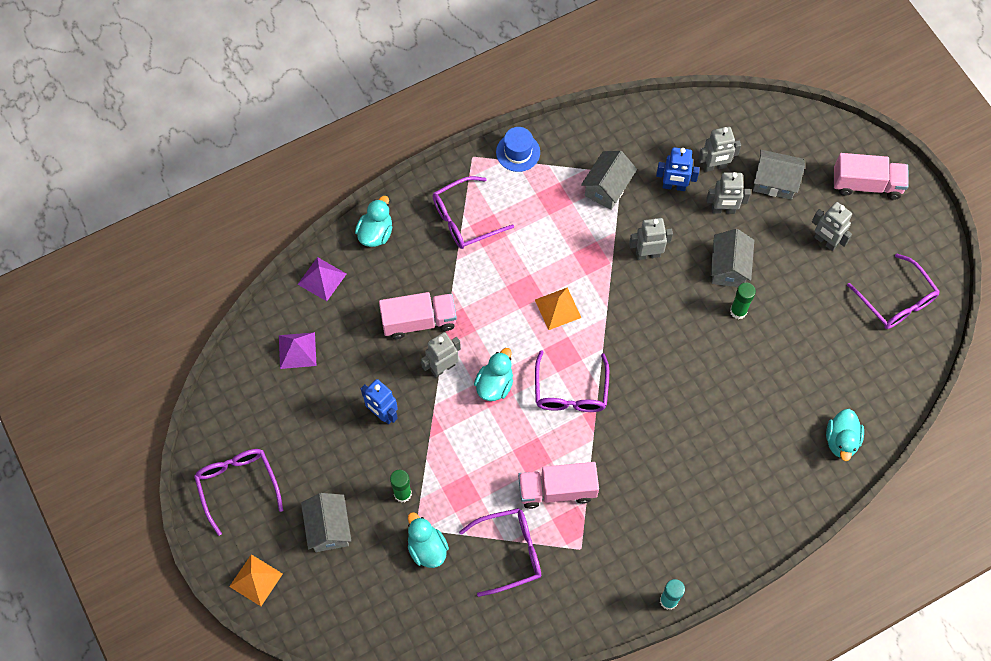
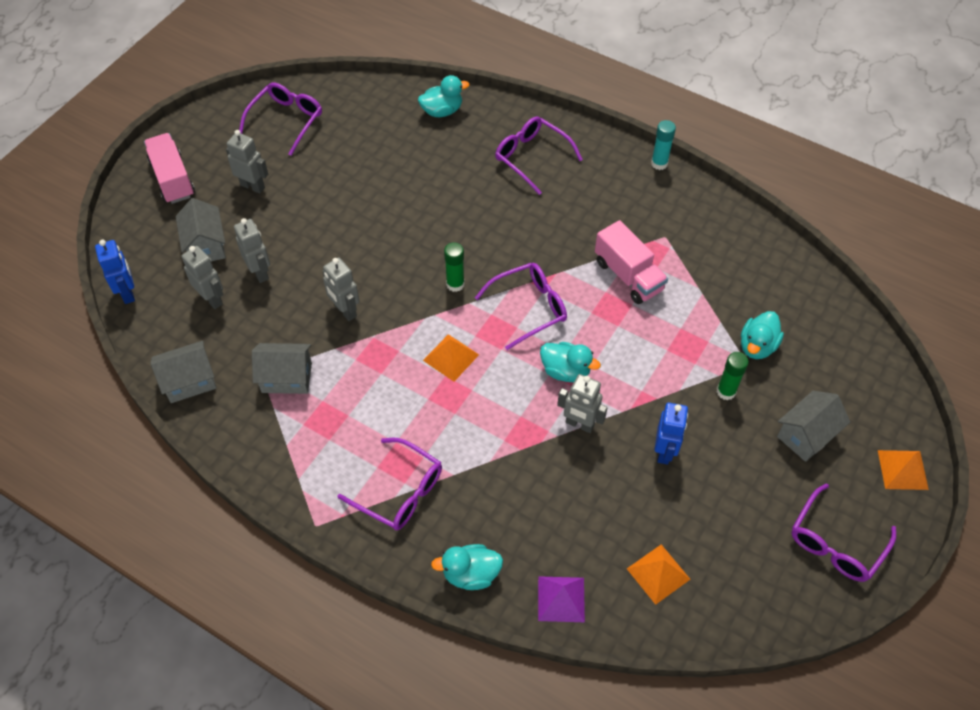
camera: 120 degrees left, 10 degrees down
purple pyramid [279,332,317,369] -> orange pyramid [627,544,690,605]
pink truck [379,292,457,339] -> none
purple glasses [459,508,541,597] -> purple glasses moved to [495,116,583,195]
turquoise duck [474,348,513,401] -> turquoise duck turned 150 degrees counterclockwise [540,342,601,382]
blue hat [496,127,540,172] -> none
blue robot [656,147,700,191] -> blue robot moved to [95,240,135,304]
grey house [711,229,754,287] -> grey house moved to [150,341,217,403]
green glue stick [730,283,756,319] -> green glue stick moved to [444,242,465,292]
grey robot [812,202,852,251] -> grey robot turned 75 degrees counterclockwise [226,130,268,194]

